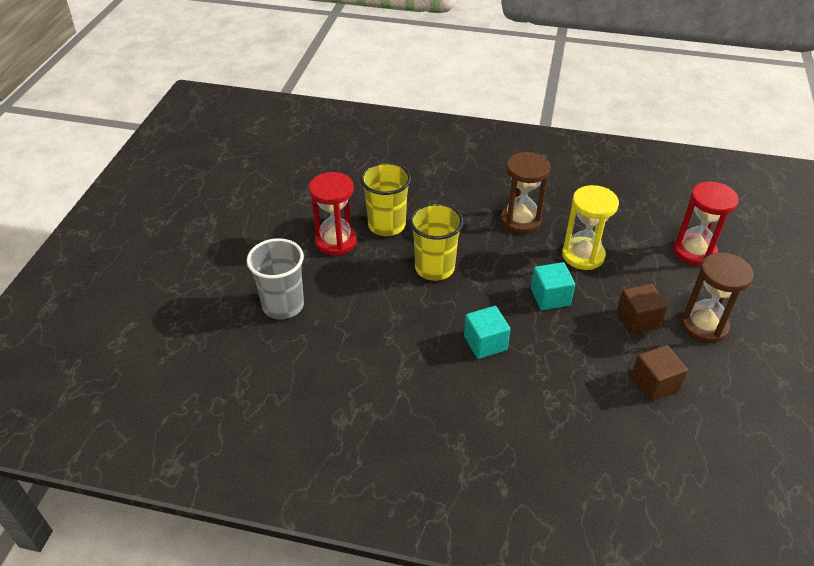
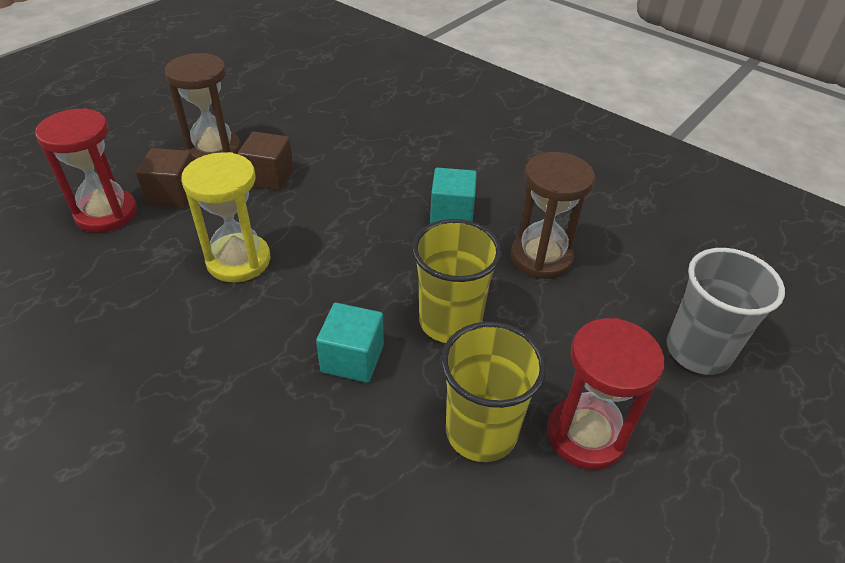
camera: 155 degrees left, 0 degrees up
brown hourglass [500,152,550,234] -> brown hourglass moved to [511,152,595,279]
turquoise cube [531,262,575,310] -> turquoise cube moved to [316,303,384,383]
brown cube [631,345,688,401] -> brown cube moved to [136,148,193,207]

